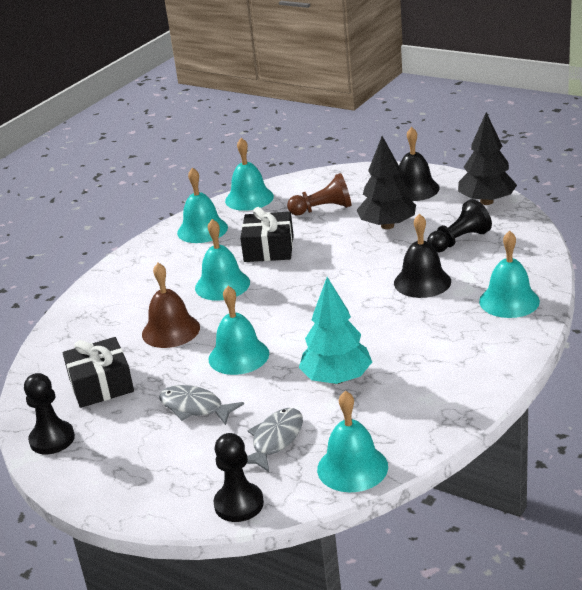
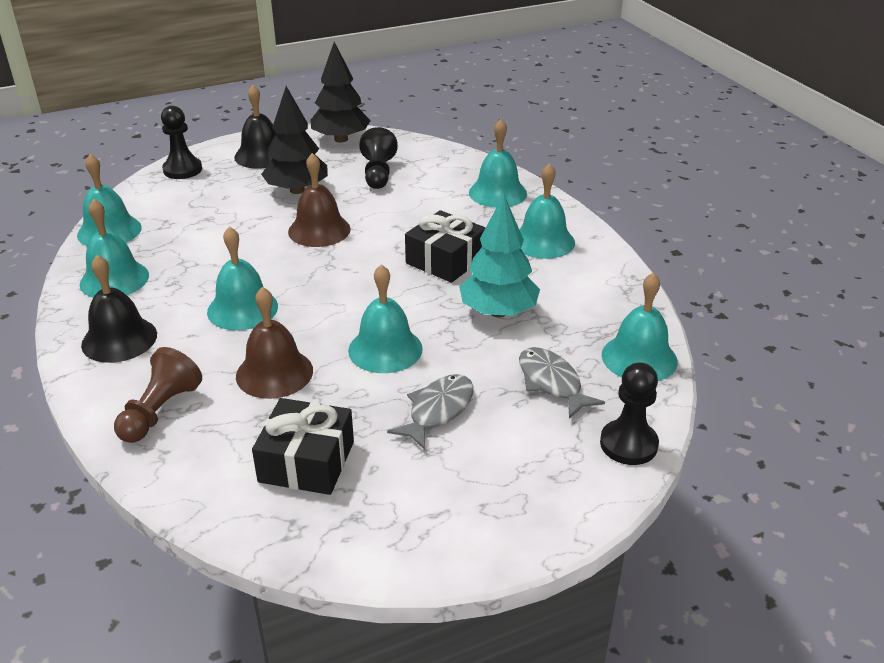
camera: 60 degrees left, 5 degrees up
black pawn [24,373,75,454] -> black pawn moved to [161,106,202,179]
grey fish [159,385,244,425] -> grey fish turned 150 degrees clockwise [387,374,474,450]
black gift [240,207,294,262] -> black gift moved to [405,210,486,283]
brown pawn [287,173,351,216] -> brown pawn moved to [114,347,202,443]
black bell [394,214,451,298] -> black bell moved to [81,255,157,363]
none -> brown bell [288,153,351,247]
none -> turquoise bell [519,163,575,259]

